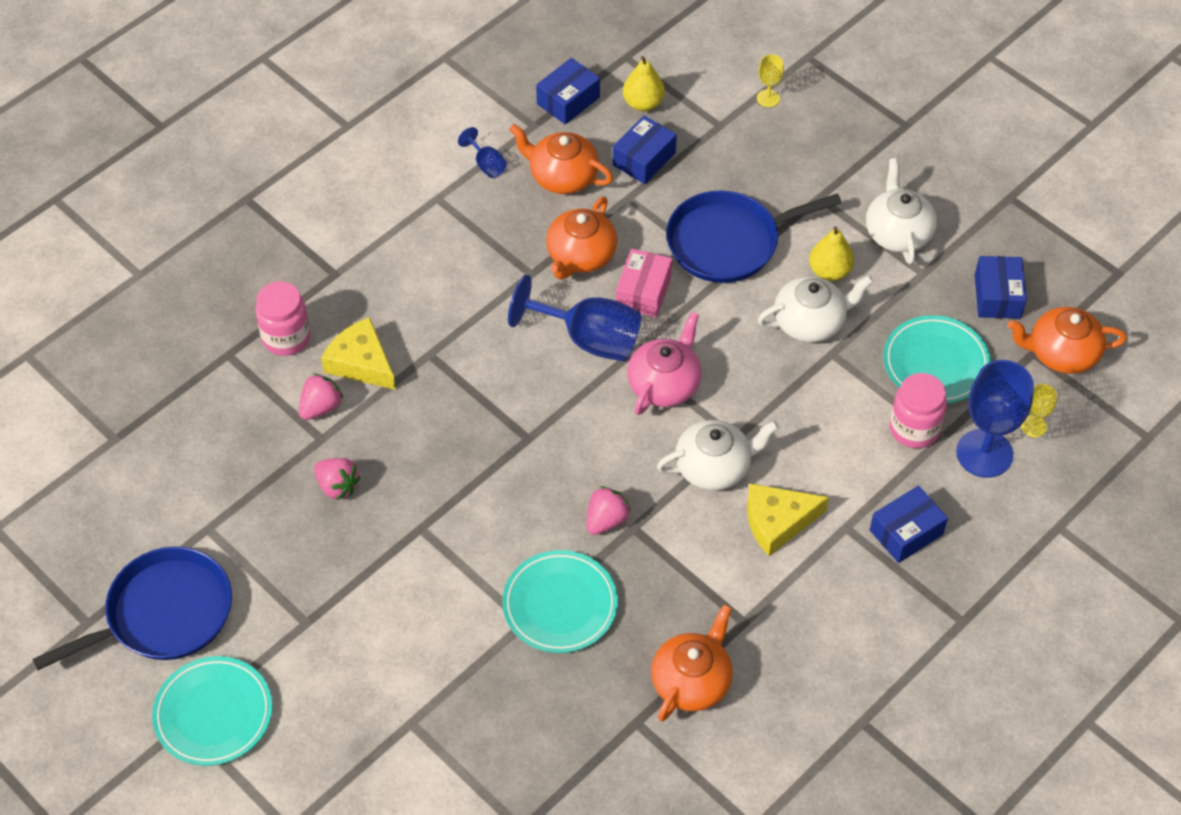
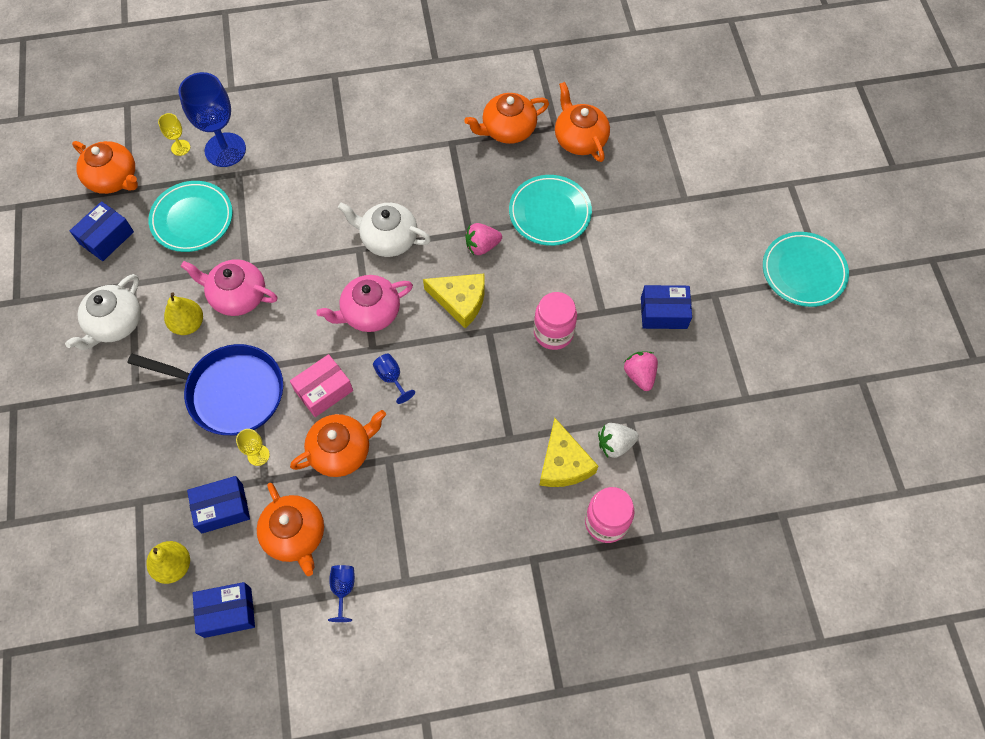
camera: 145 degrees left, 10 degrees up
blue pan [32,547,232,670] -> none
pink strawberry [299,373,343,420] -> white strawberry [598,423,639,458]
blue goblet [508,275,641,361] -> blue goblet [373,354,415,404], size x0.47
yellow cheese [747,483,829,556] -> yellow cheese moved to [423,274,485,329]
yellow goblet [757,54,784,107] -> yellow goblet moved to [236,429,270,466]
white teapot [758,276,873,342] -> pink teapot [180,259,278,316]
blue box [870,486,948,563] -> blue box moved to [641,285,692,329]
pink jar [890,373,947,448] -> pink jar moved to [534,292,577,350]
none -> orange teapot [555,82,610,162]

